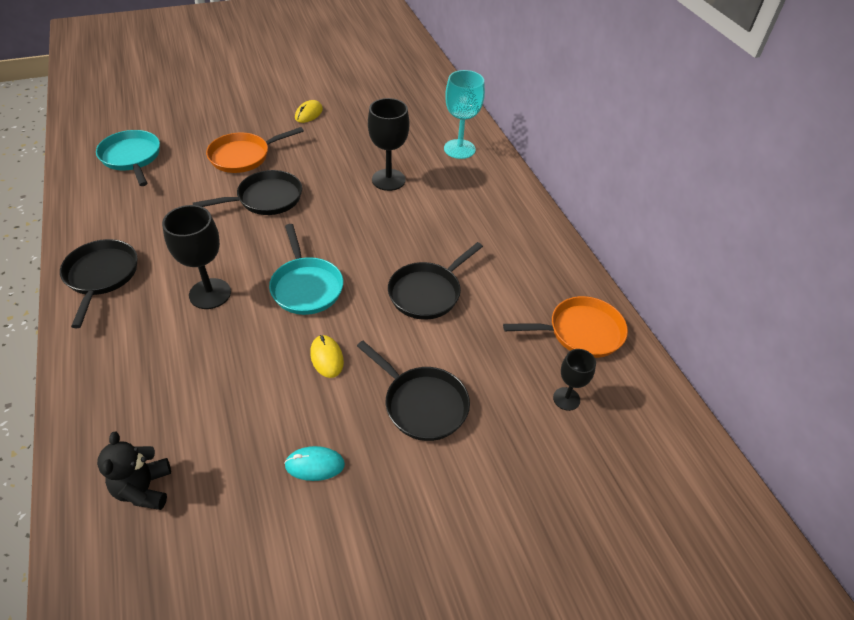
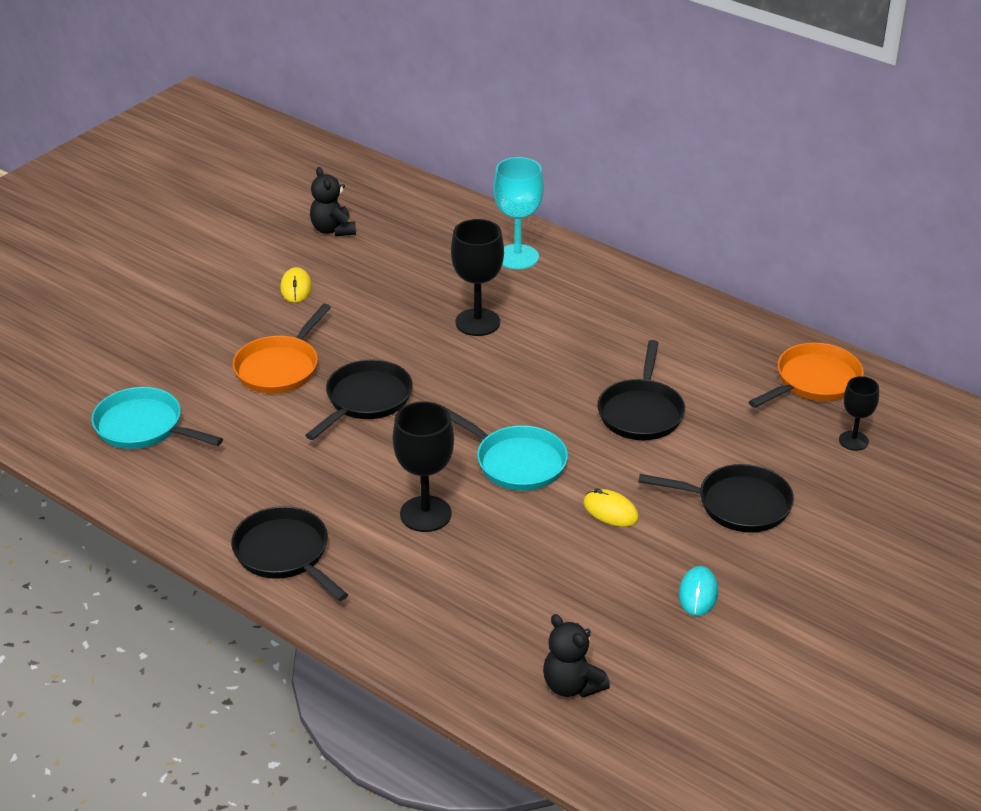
camera: 30 degrees left, 10 degrees down
turquoise mouse [284,446,345,481] -> turquoise mouse turned 45 degrees counterclockwise [679,566,718,616]
none -> black teddy bear [310,167,356,236]

